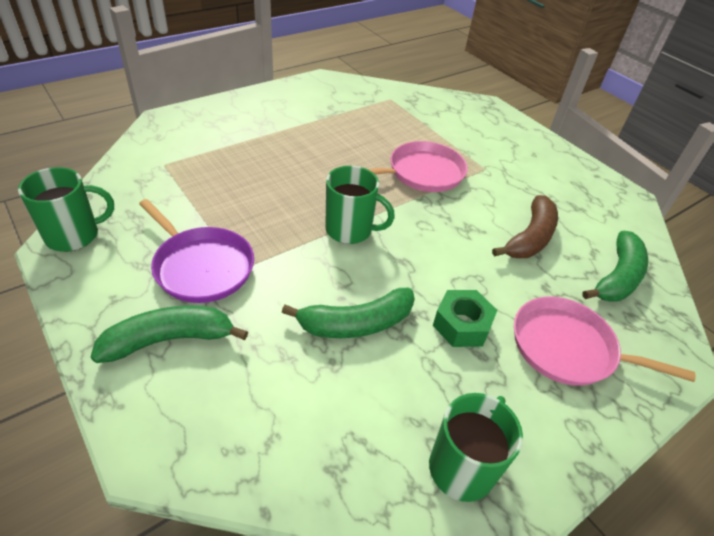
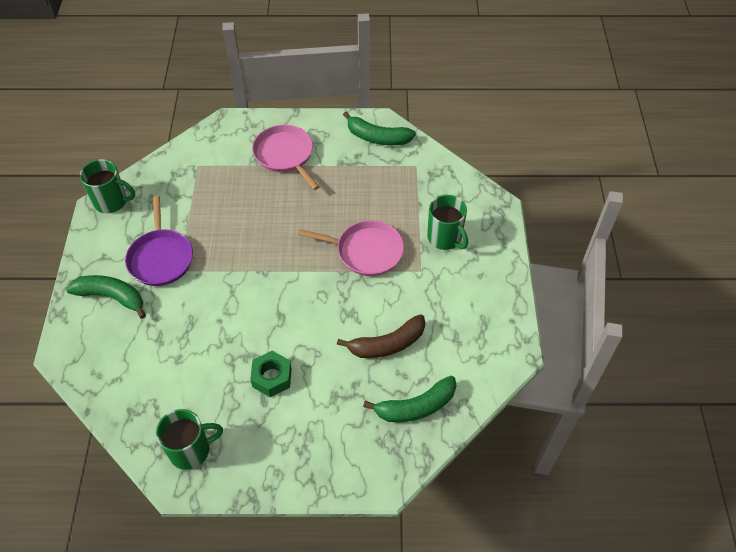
camera: 40 degrees right, 10 degrees up
green banana [282,288,415,338] -> green banana moved to [343,112,416,145]
green mug [325,165,395,244] -> green mug moved to [427,195,468,250]
pink pan [514,296,696,386] -> pink pan moved to [252,125,320,190]

